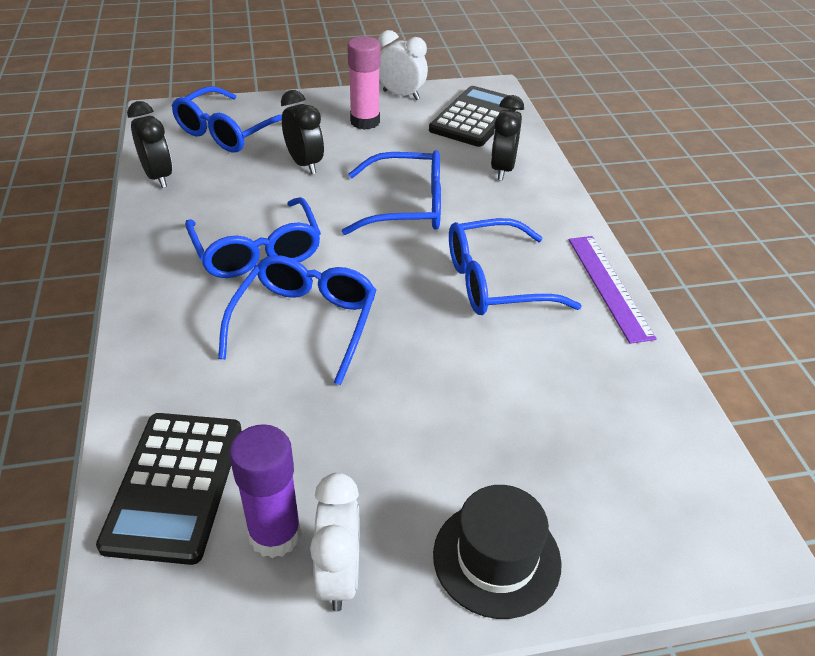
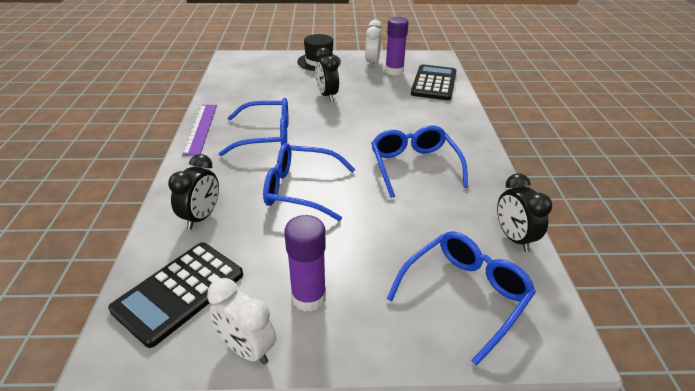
camera: 170 degrees left, 5 degrees down
blue glasses [218,255,376,385] -> none
black clock [281,90,324,174] -> black clock moved to [315,48,339,102]
pink glue stick [347,36,381,130] -> purple glue stick [284,215,326,312]

